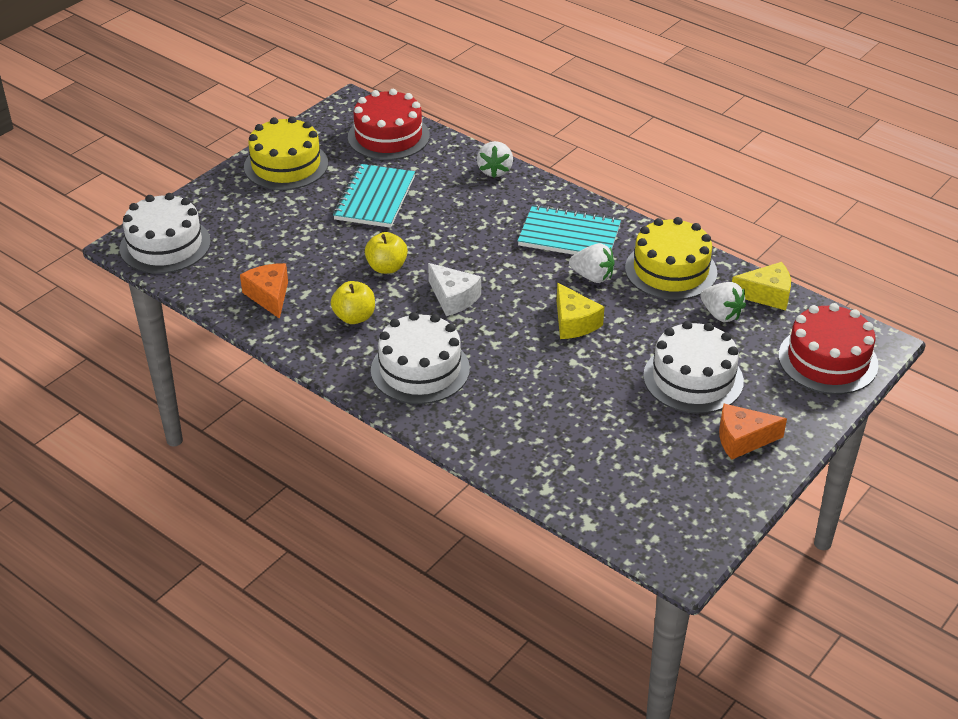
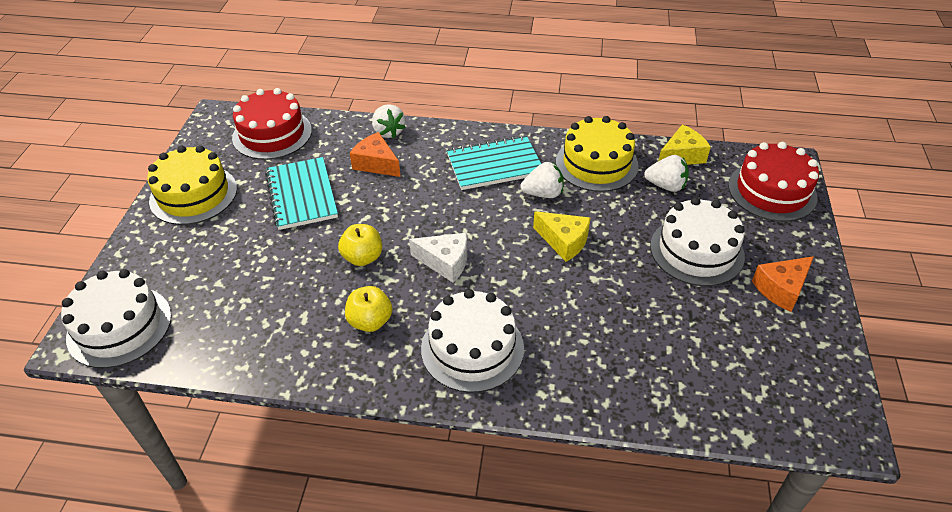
camera: 30 degrees left, 5 degrees up
orange cheese [240,263,288,319] -> orange cheese moved to [350,132,401,177]

